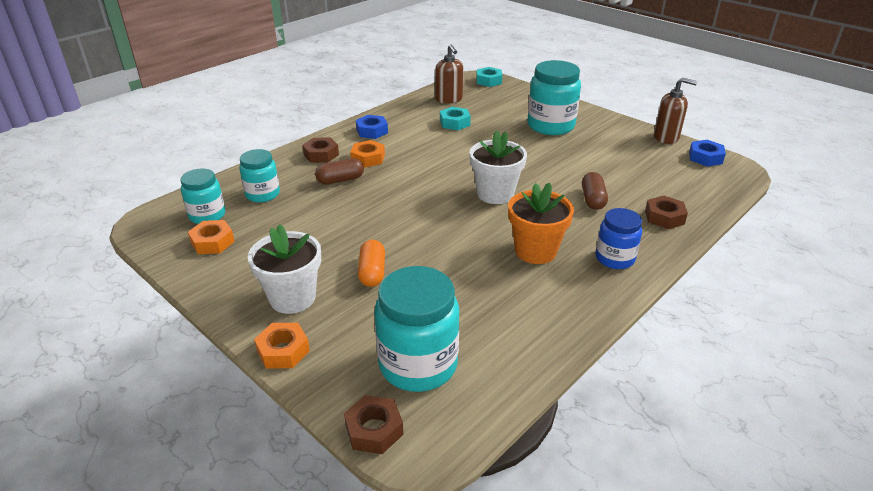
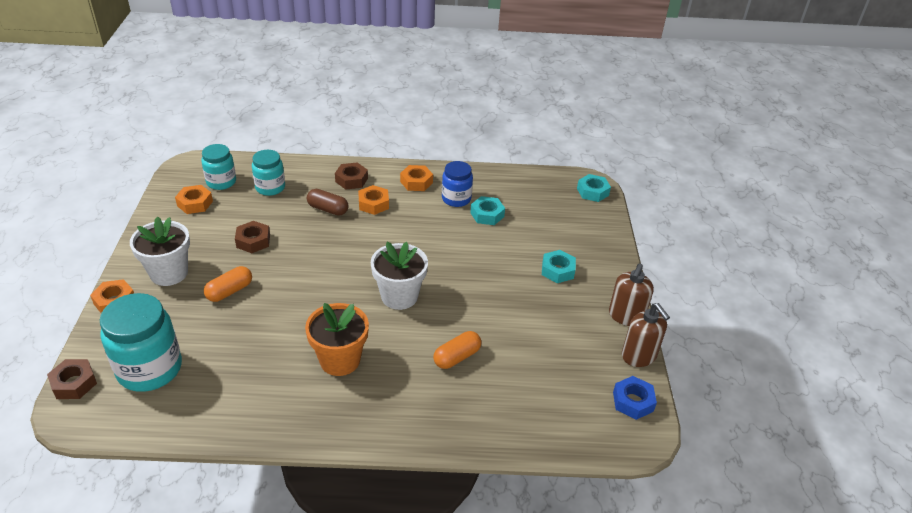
camera: 45 degrees right, 5 degrees up
blue nut [356,115,388,139] -> orange nut [400,165,433,191]
brown soap dispenser [435,44,464,104] -> brown soap dispenser moved to [609,263,654,326]
turquoise jar [527,60,581,135] -> turquoise nut [542,250,576,283]
brown capsule [582,172,608,210] -> orange capsule [433,331,481,369]
blue jar [596,208,642,269] -> blue jar moved to [442,161,473,207]
brown nut [645,196,688,229] -> brown nut moved to [235,221,270,253]

